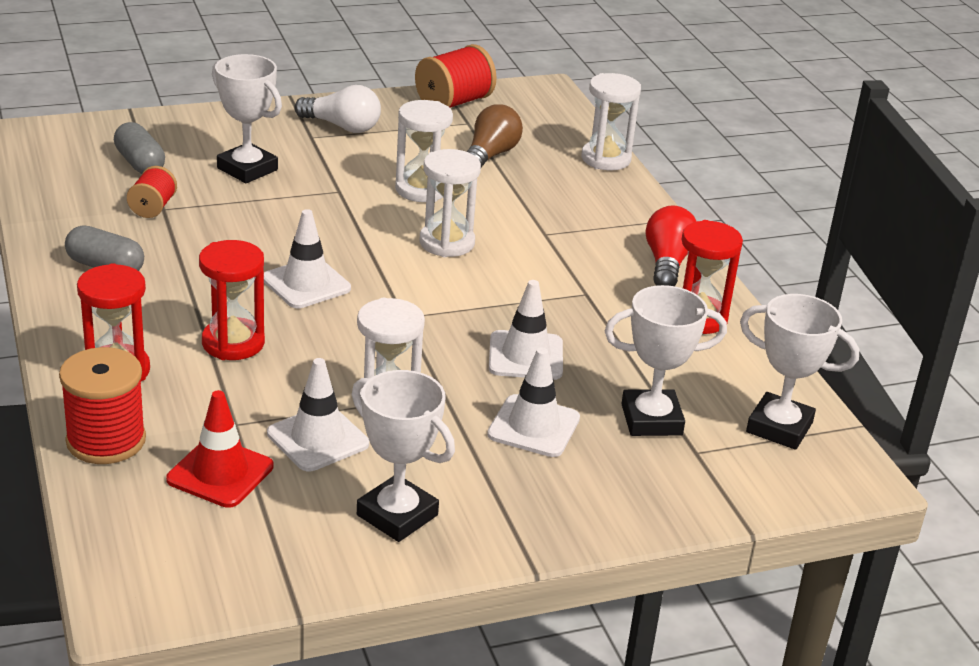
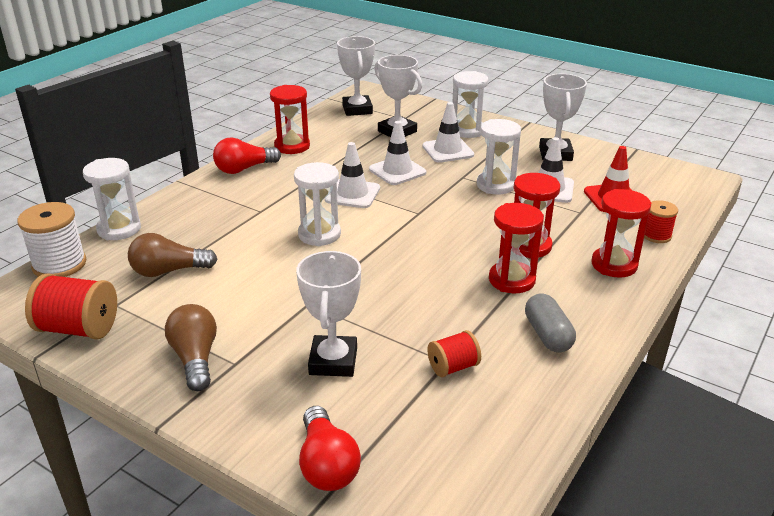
camera: 125 degrees left, 0 degrees up
red spool [59,347,146,464] -> red spool [644,200,678,243], size x0.59
grey capsule [114,122,165,174] -> none
white traffic cone [264,209,351,308] -> white traffic cone moved to [325,142,380,208]
white light bulb [294,85,381,133] -> brown light bulb [165,304,217,391]
white hourglass [395,100,453,202] -> white hourglass moved to [452,71,489,138]
none -> white spool [17,202,86,277]
none -> red light bulb [299,406,361,491]
none -> red hourglass [489,203,544,293]

